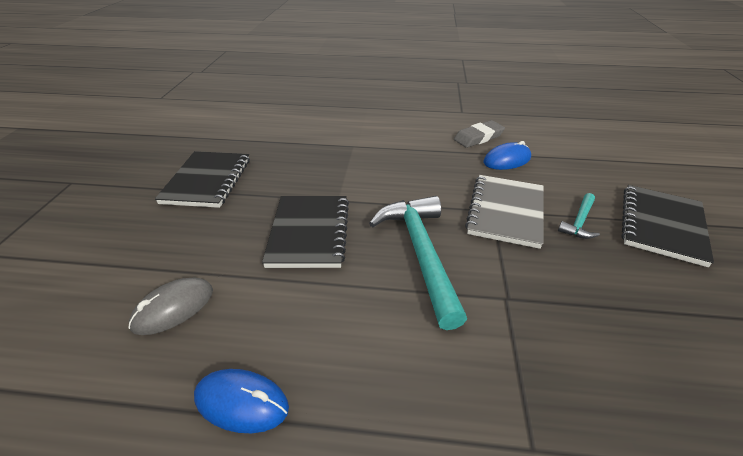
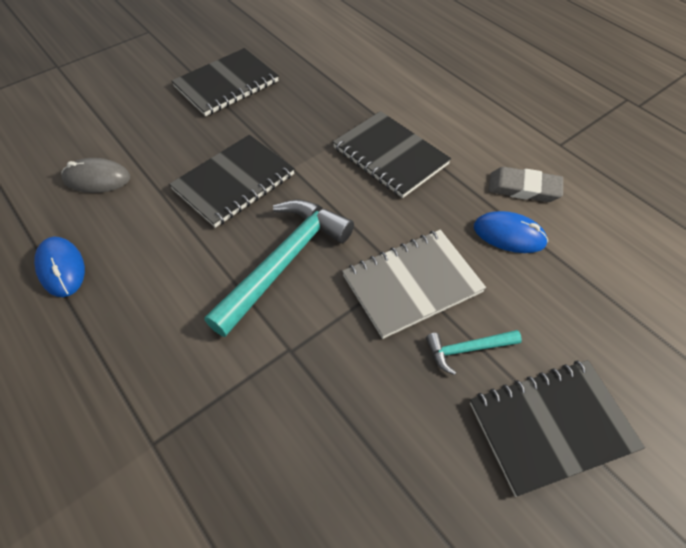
camera: 45 degrees right, 15 degrees up
none -> black notebook [333,111,451,198]

